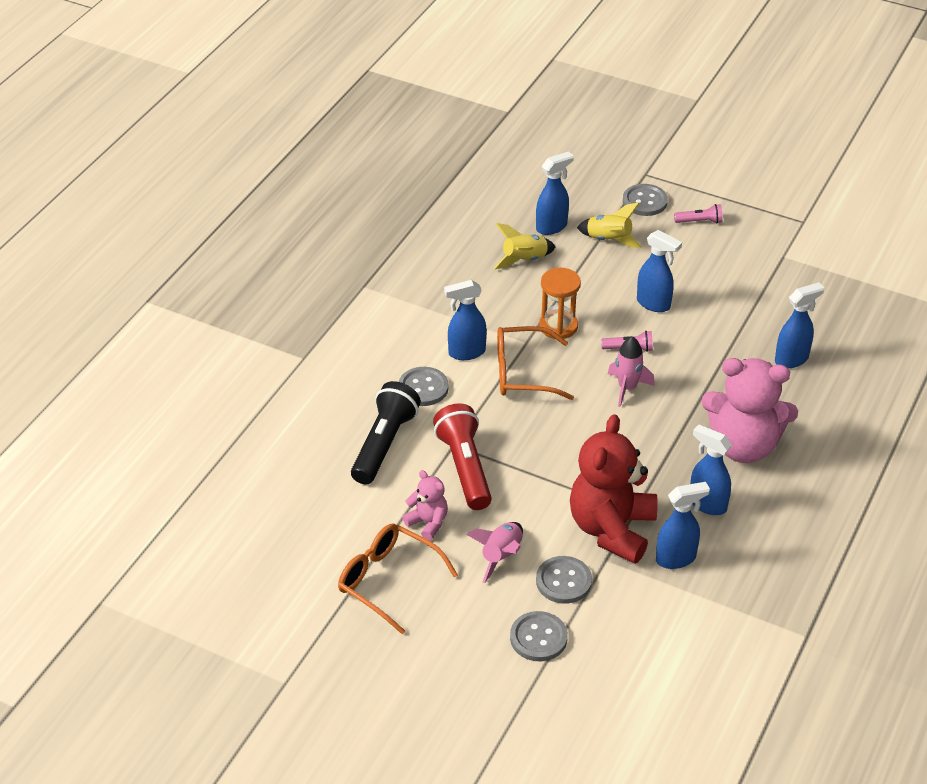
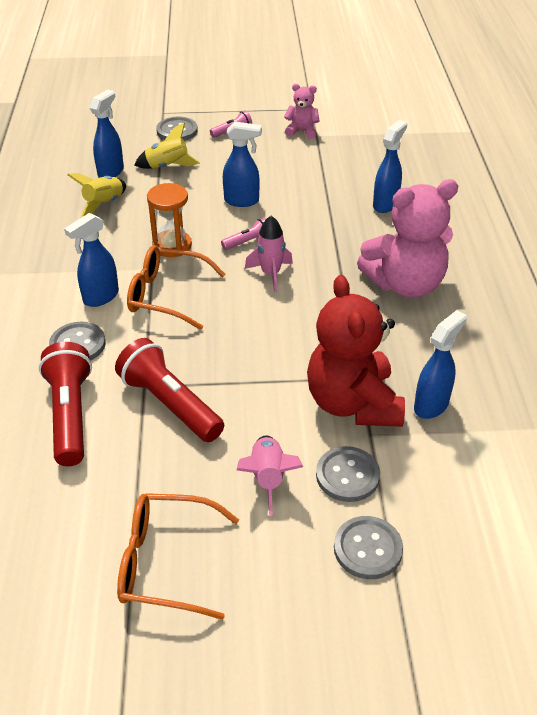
camera: 30 degrees left, 0 degrees up
black flashlight [351,381,421,484] -> red flashlight [39,342,92,466]
pink teddy bear [402,470,448,540] -> pink teddy bear moved to [284,84,320,139]
orange glasses [497,326,574,400] -> orange glasses turned 45 degrees clockwise [127,245,226,330]
blue spray bottle [690,424,732,515] -> none

